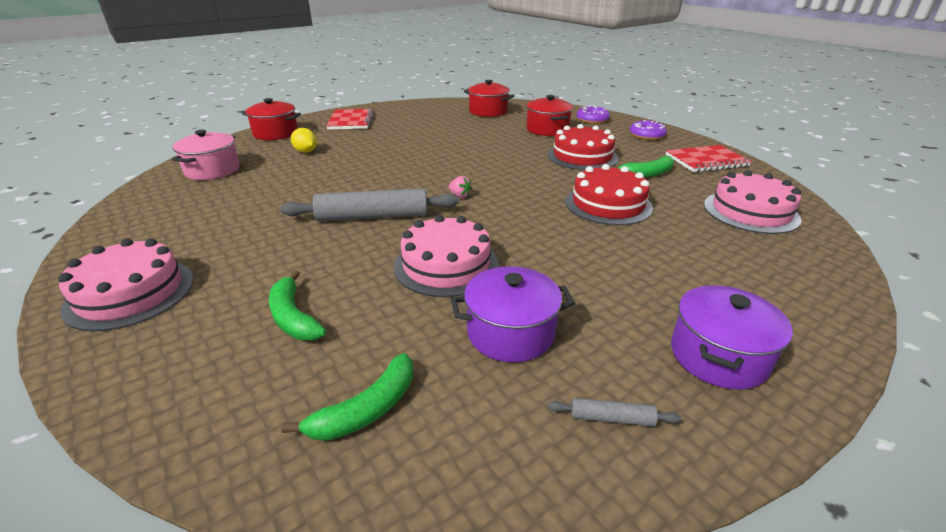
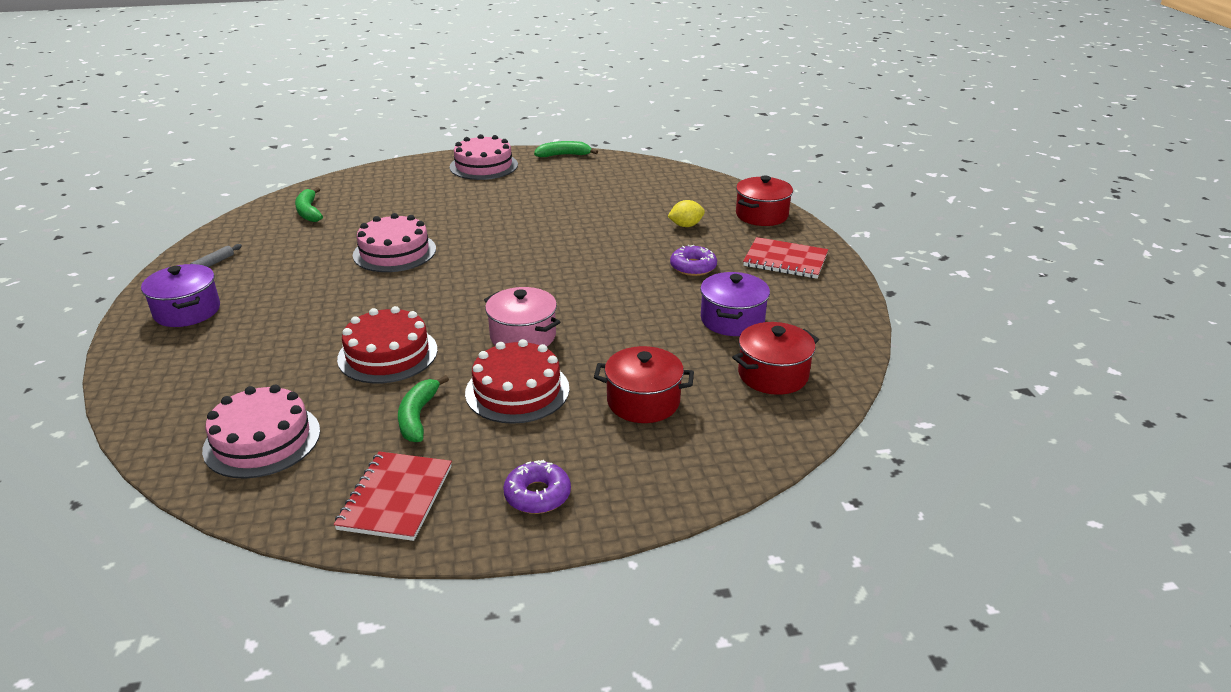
camera: 115 degrees right, 0 degrees up
pink pot [172,130,240,180] -> pink pot moved to [484,287,560,346]
green banana [269,270,326,340] -> green banana moved to [534,141,598,157]
grey rolling pin [280,188,459,222] -> none
pink strawberry [449,176,472,198] -> none
purple pot [451,266,575,362] -> purple pot moved to [700,272,770,336]
purple donut [576,105,610,124] -> purple donut moved to [670,245,717,276]

